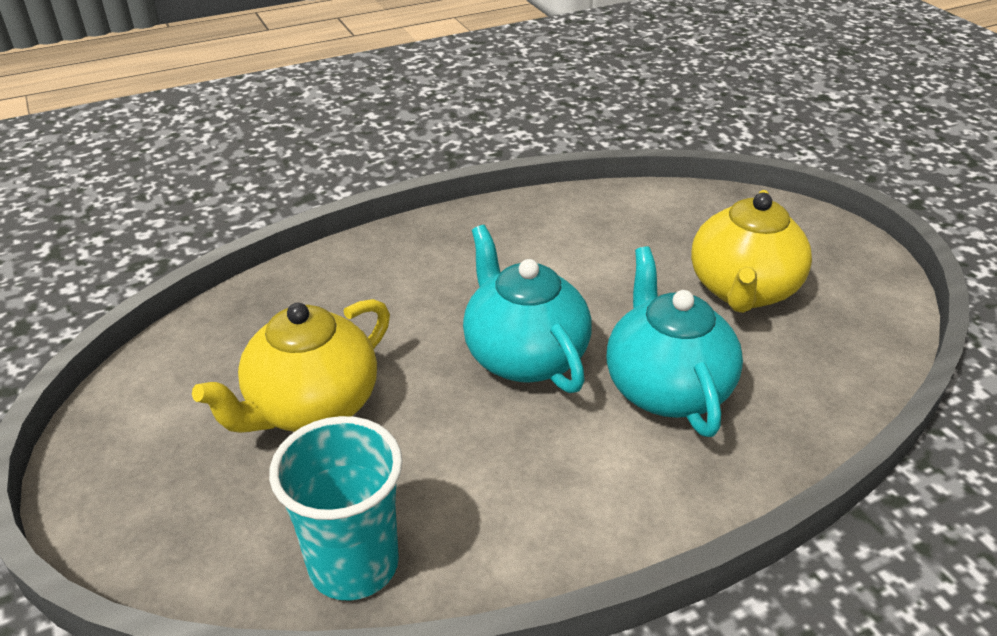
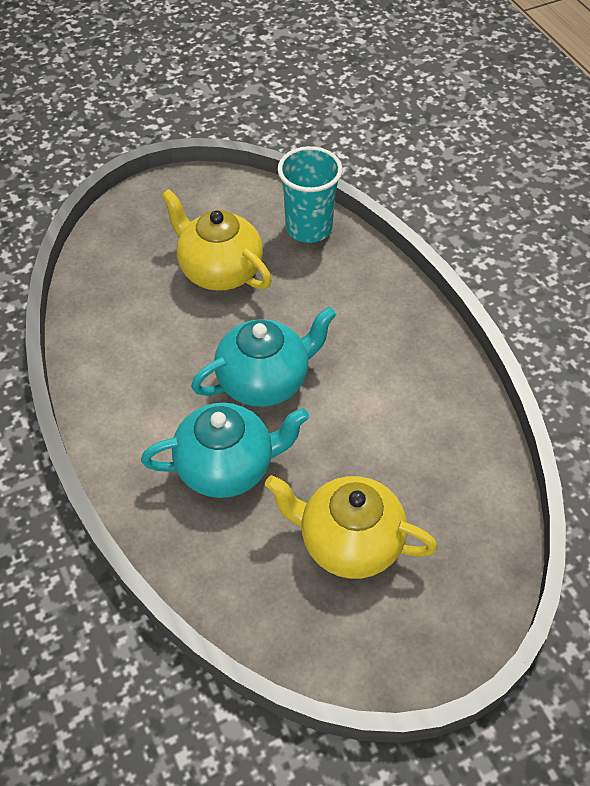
camera: 90 degrees right, 15 degrees up
turquoise cup [269,416,403,601] -> turquoise cup moved to [278,146,342,243]

